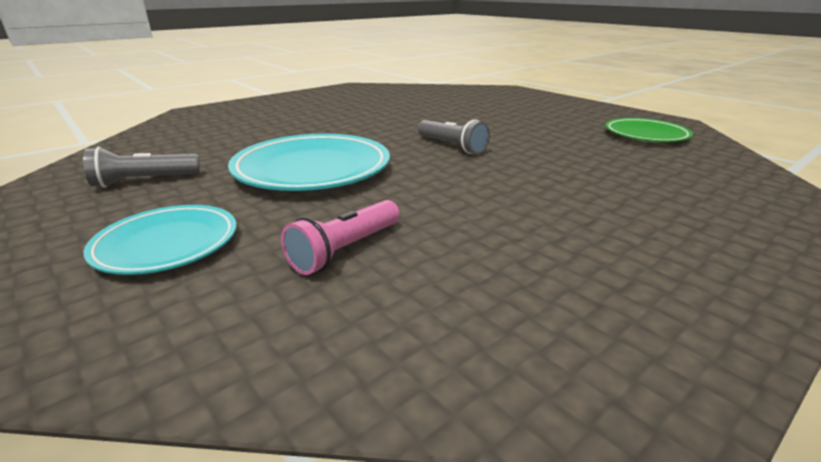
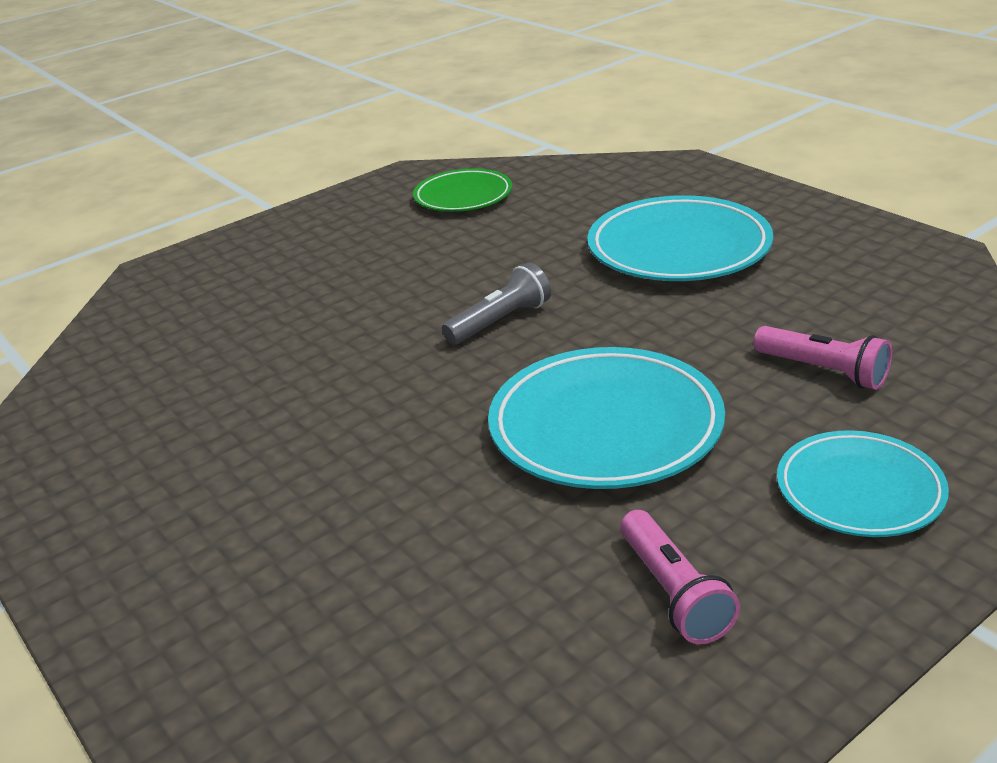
camera: 85 degrees left, 5 degrees up
grey flashlight [83,147,200,188] -> pink flashlight [620,510,740,644]
none -> turquoise plate [587,195,773,281]

